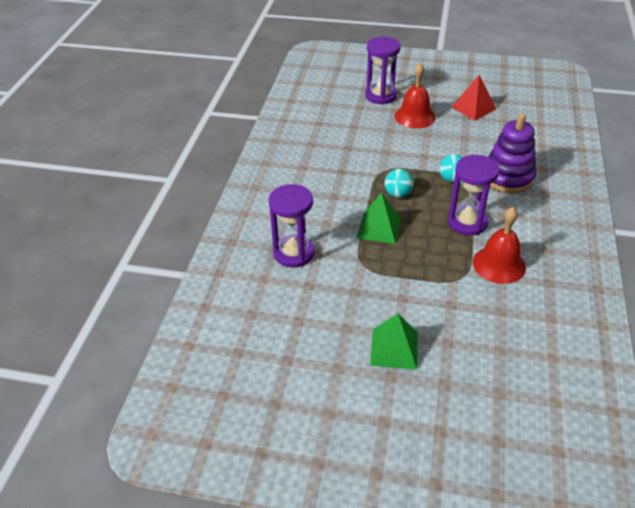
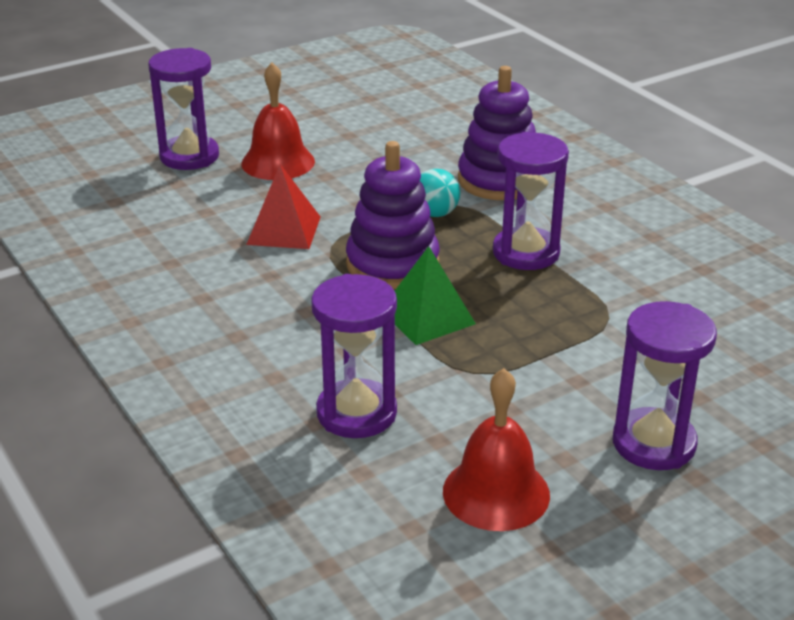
camera: 45 degrees left, 10 degrees down
green pyramid [370,314,418,370] -> purple hourglass [613,301,717,470]
turquoise ball [385,169,414,198] -> purple stacking toy [346,141,440,289]
red pyramid [452,75,496,121] -> red pyramid moved to [246,164,320,249]
red bell [473,207,526,284] -> red bell moved to [443,368,550,531]

